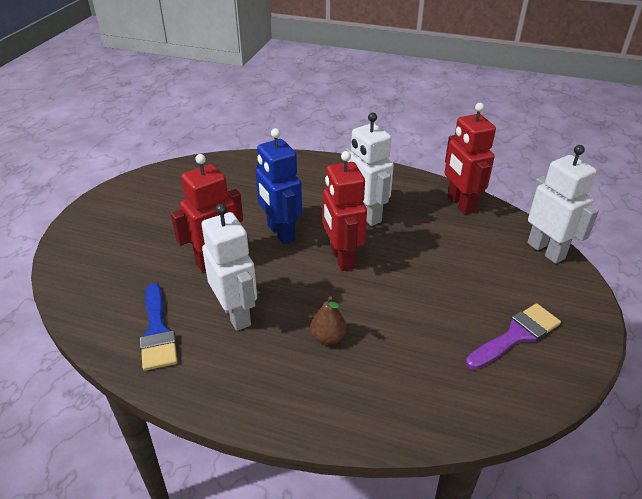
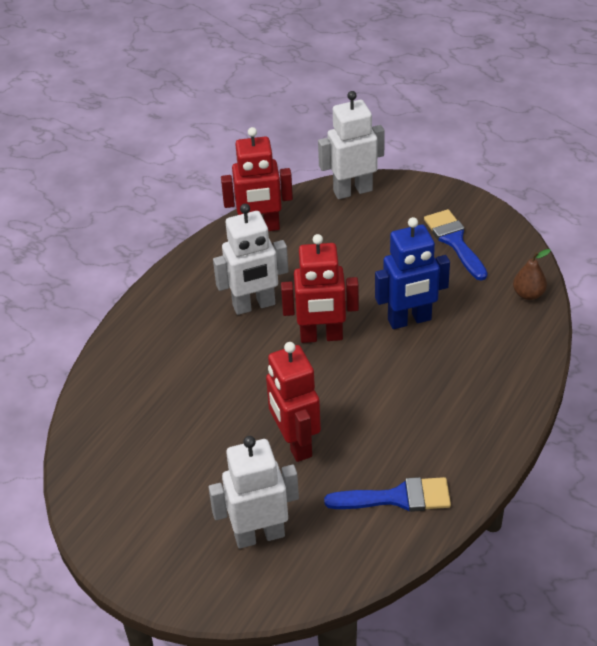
camera: 75 degrees left, 5 degrees up
white robot [202,204,257,331] -> white robot moved to [208,436,299,549]
blue robot [256,128,302,245] -> blue robot moved to [375,217,450,329]
brown pear [311,296,347,345] -> brown pear moved to [513,249,551,300]
purple brush [466,303,561,370] -> blue brush [424,209,488,281]

